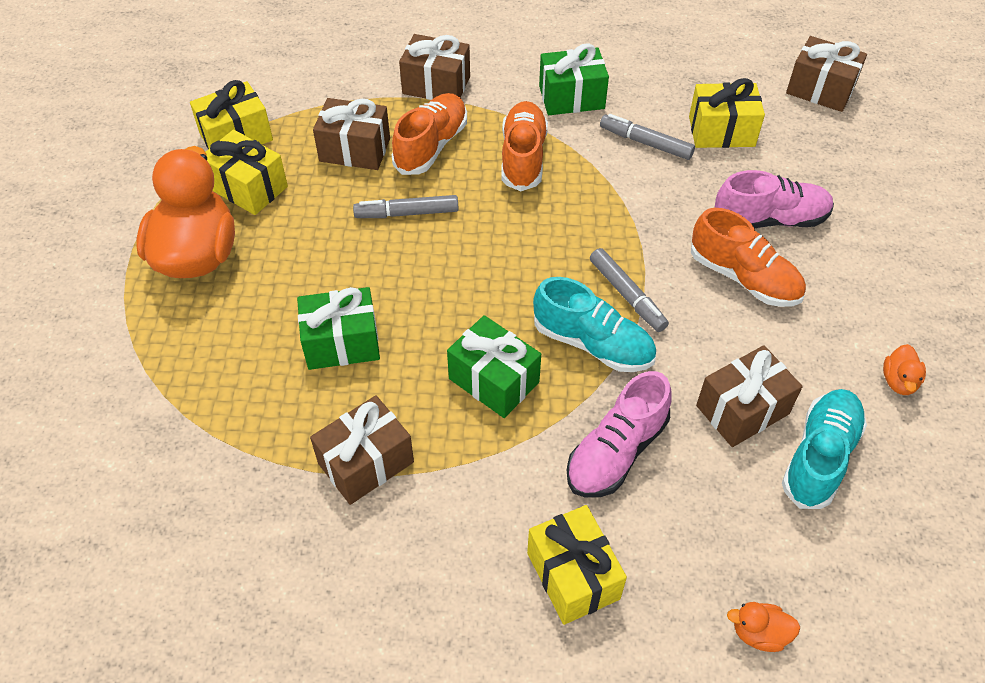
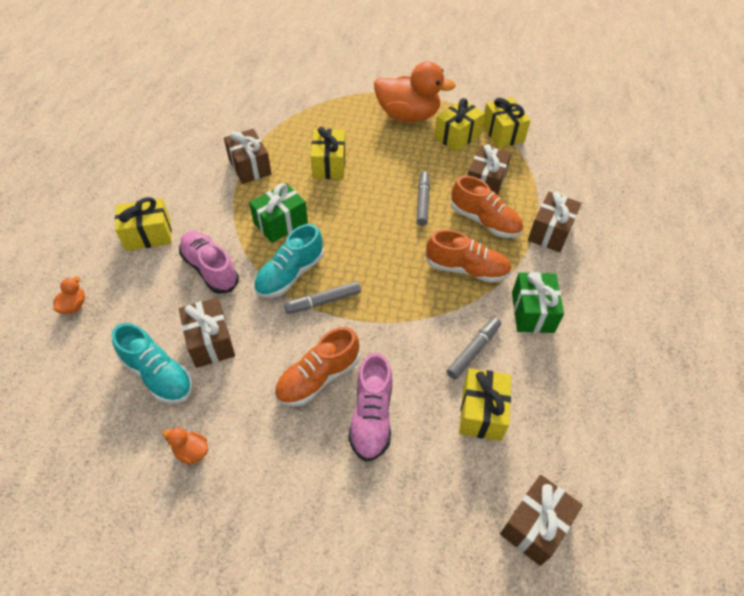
camera: 100 degrees right, 0 degrees up
green gift [297,287,380,370] -> yellow gift [310,127,346,179]

